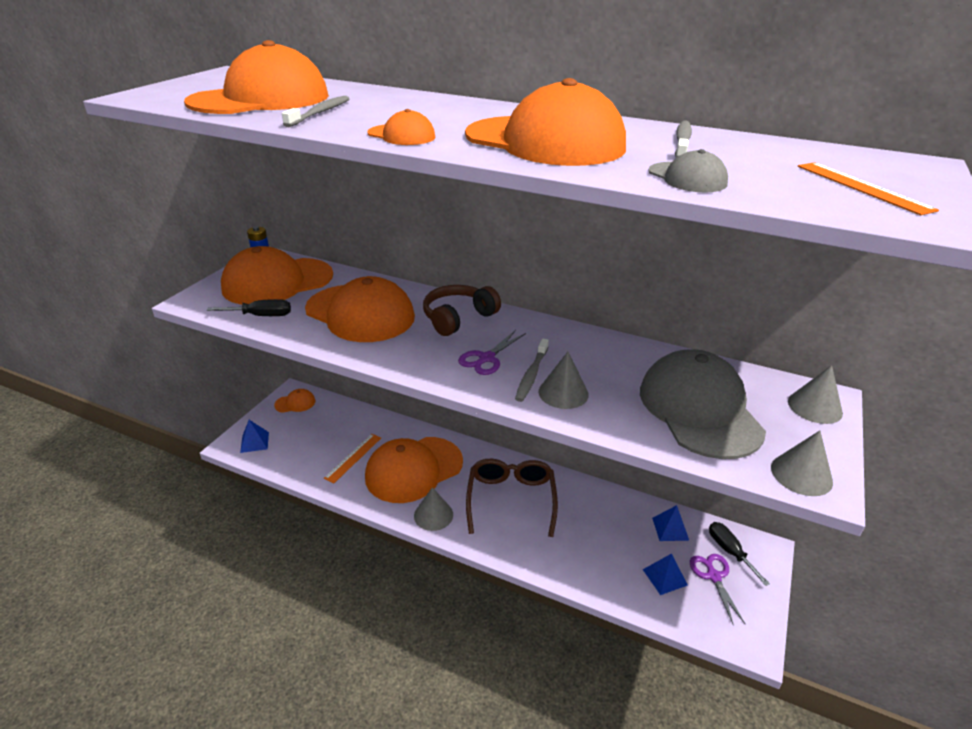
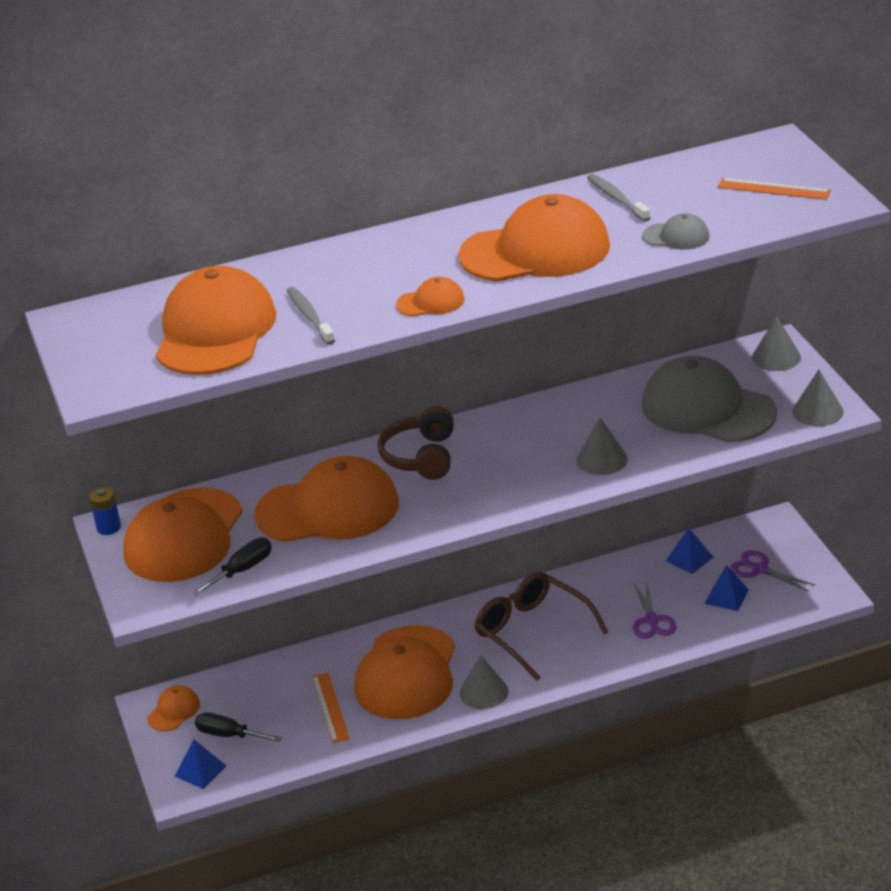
camera: 40 degrees left, 0 degrees up
purple scissors [458,330,526,375] -> purple scissors moved to [633,580,676,639]
grey toothbrush [515,339,549,402] -> none
black screwdriver [709,522,770,586] -> black screwdriver moved to [195,713,282,742]

